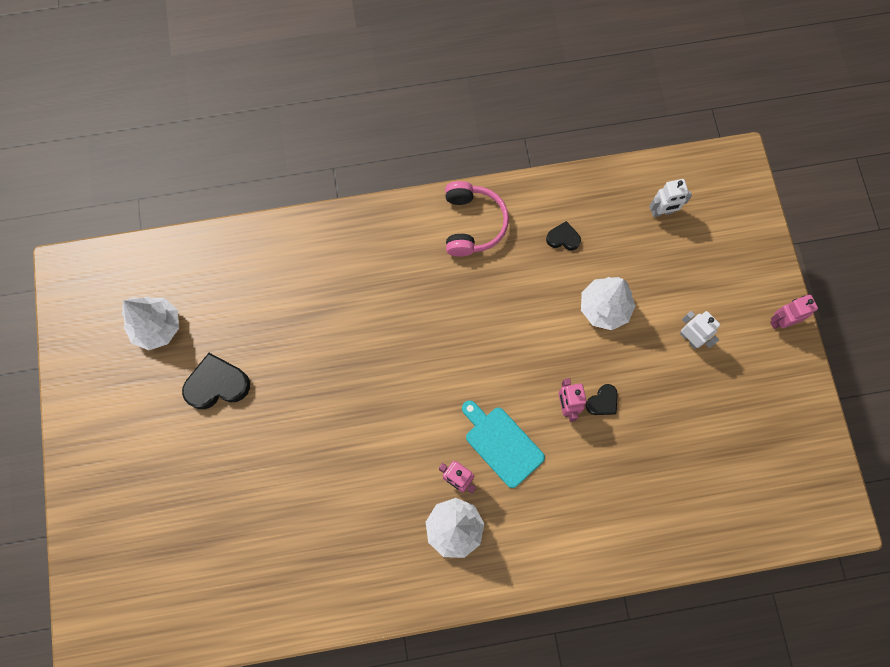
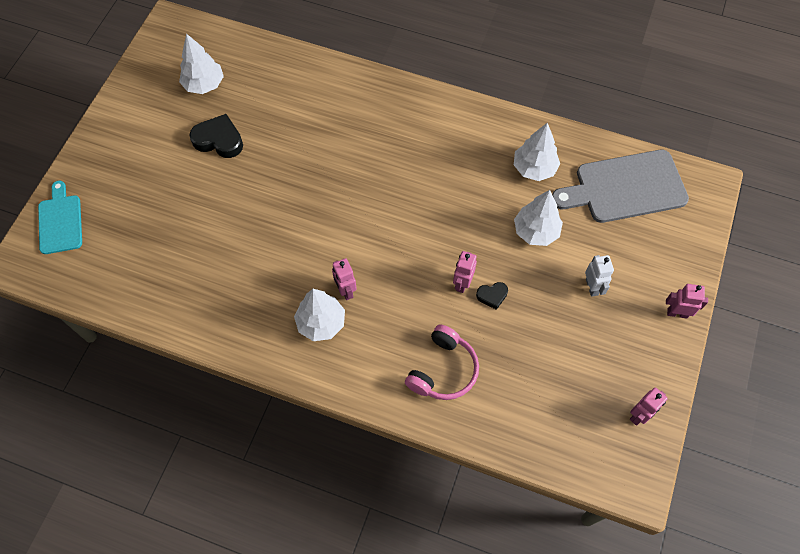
camera: 30 degrees right, 10 degrees down
pink headphones [445,181,509,257] -> pink headphones moved to [405,324,479,400]
turquoise cutting board [462,400,545,488] -> turquoise cutting board moved to [38,181,82,254]
black heart [546,221,581,251] -> white tree [514,123,560,181]
white robot [649,179,692,217] -> grey cutting board [552,150,689,223]
none -> pink robot [630,388,668,425]

